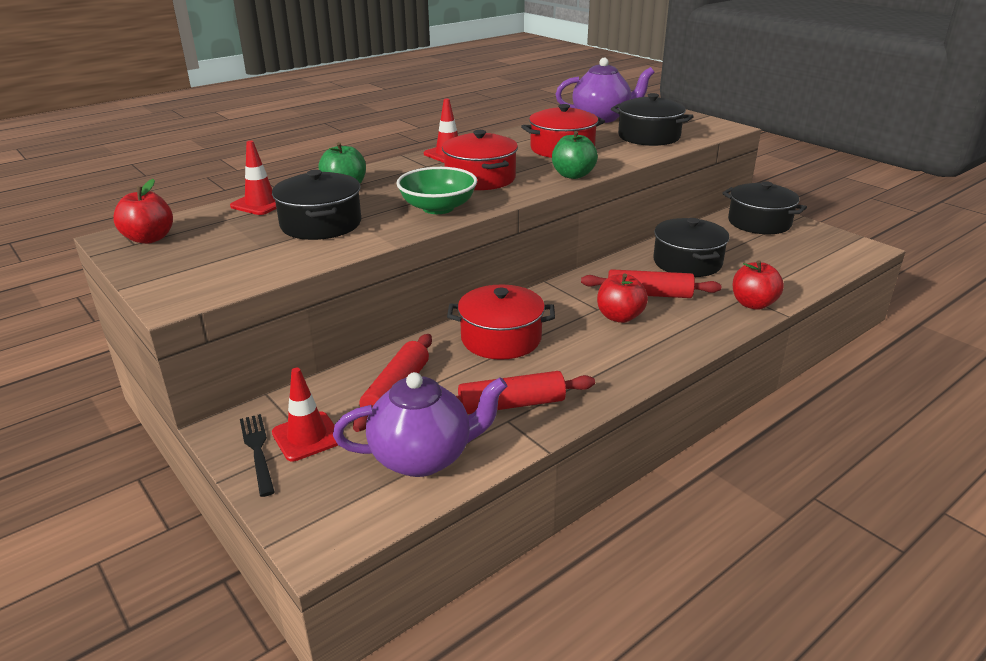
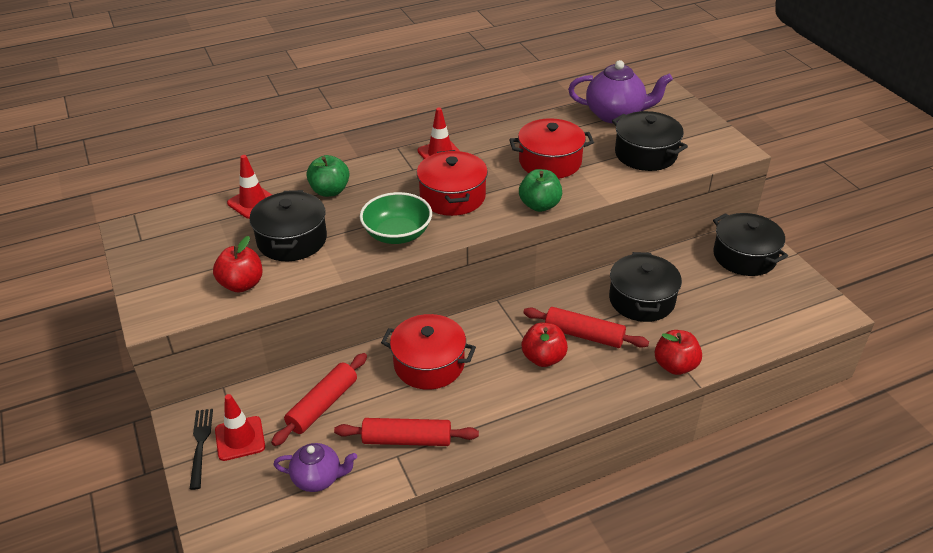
camera: 15 degrees right, 10 degrees up
red apple [113,179,173,244] -> red apple moved to [213,236,262,292]
purple teapot [333,372,508,477] -> purple teapot [273,443,357,492], size x0.63

